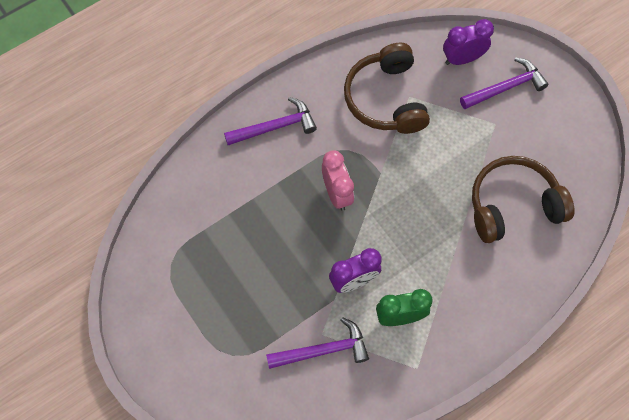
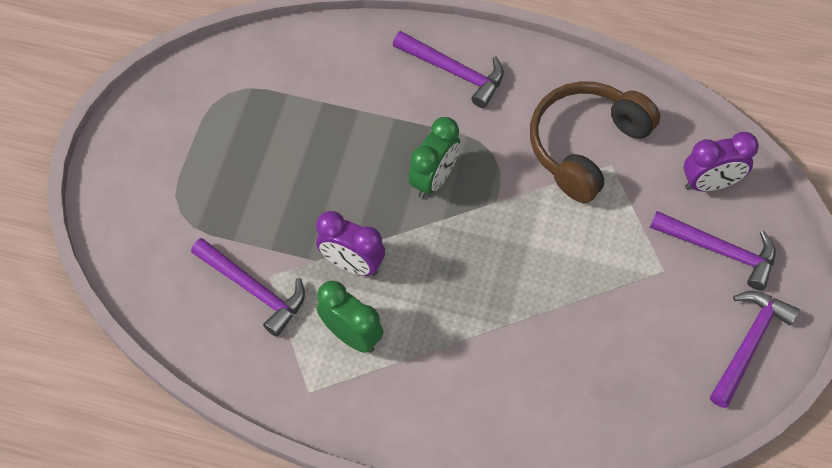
camera: 50 degrees right, 5 degrees down
pink clock [322,150,354,211] -> green clock [408,117,460,198]
purple clock [443,19,494,65] -> purple clock turned 135 degrees clockwise [684,132,759,191]
brown headphones [472,156,575,243] -> none
none -> purple hammer [710,291,800,408]

